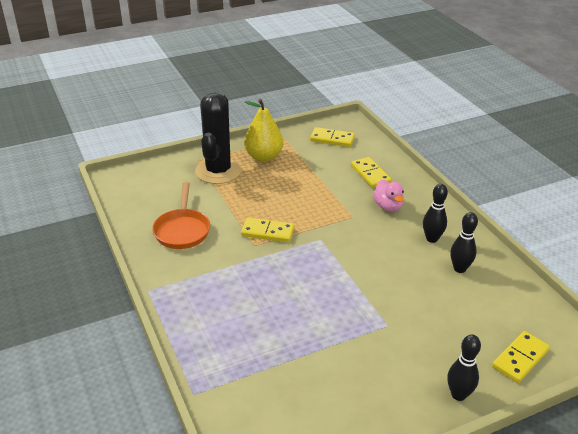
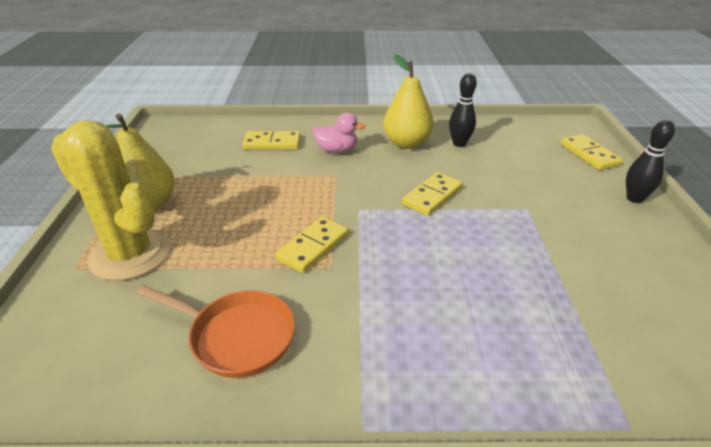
camera: 65 degrees left, 0 degrees up
black cactus [195,93,241,184] -> yellow cactus [51,120,170,281]
yellow domino [310,127,355,147] -> yellow domino moved to [402,172,463,216]
black bowling pin [423,184,448,243] -> yellow pear [383,54,434,149]

